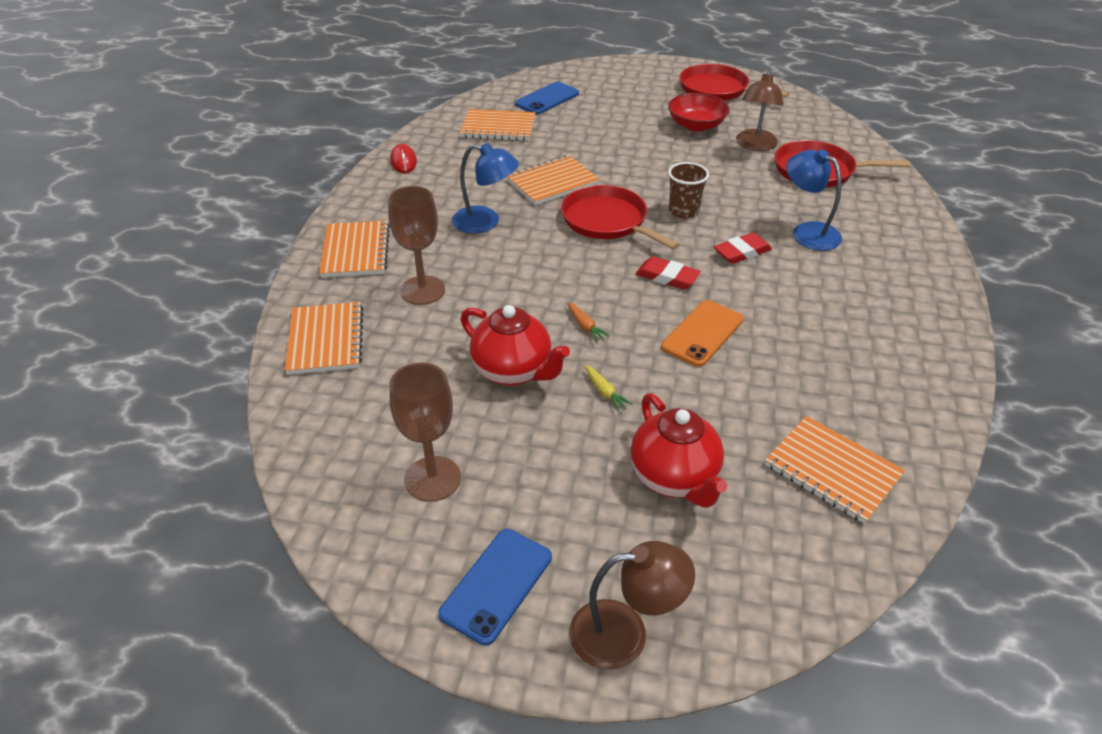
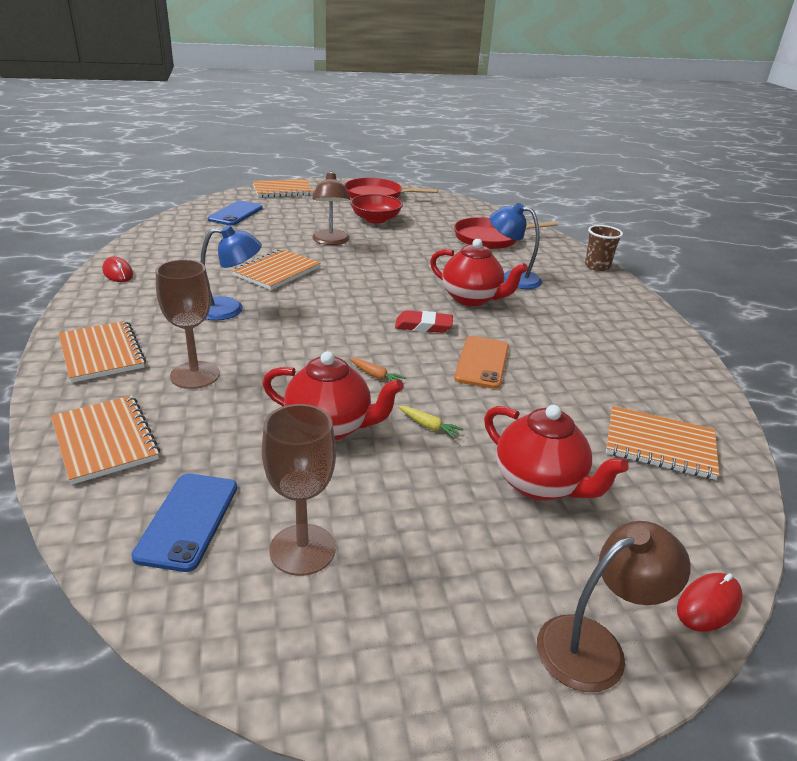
camera: 25 degrees left, 10 degrees down
blue phone [438,529,552,646] -> blue phone moved to [131,474,237,572]
orange notebook [460,109,536,141] -> orange notebook moved to [253,179,313,198]
red pan [561,185,680,250] -> none
brown cup [668,162,709,219] -> brown cup moved to [585,225,623,271]
red eraser [714,233,772,264] -> red teapot [430,239,528,306]
brown lamp [736,70,784,151] -> brown lamp moved to [312,171,350,245]
none -> red mouse [677,573,743,632]

